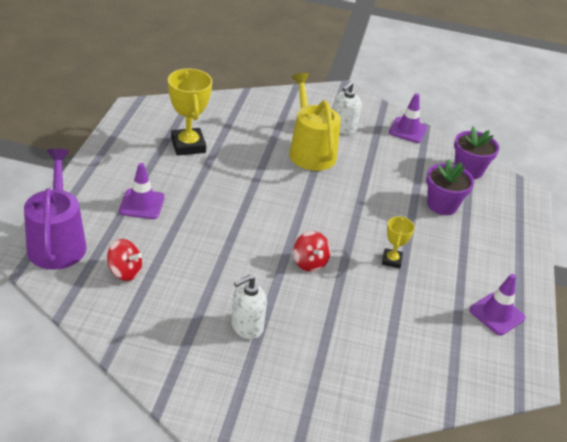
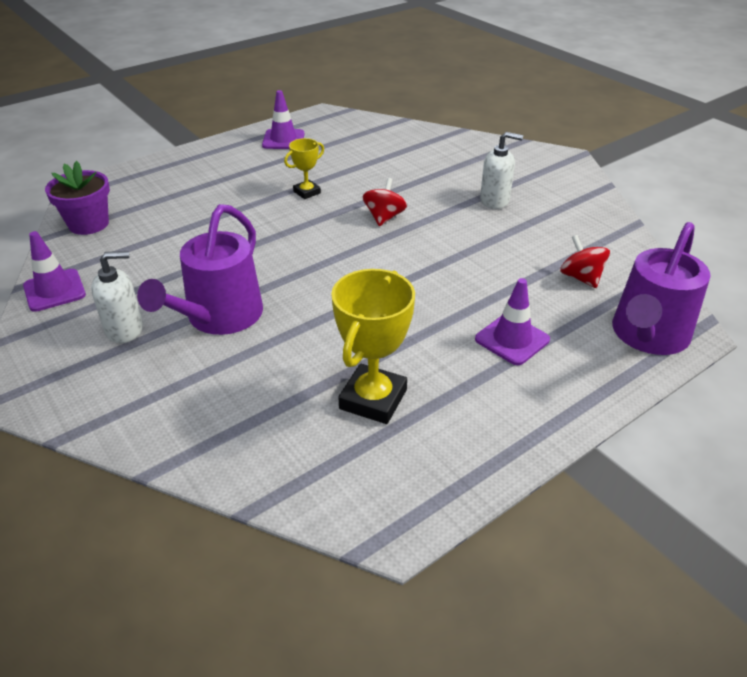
camera: 135 degrees left, 0 degrees up
yellow watering can [289,73,341,171] -> purple watering can [137,204,263,335]
purple flower pot [426,159,474,215] -> none

